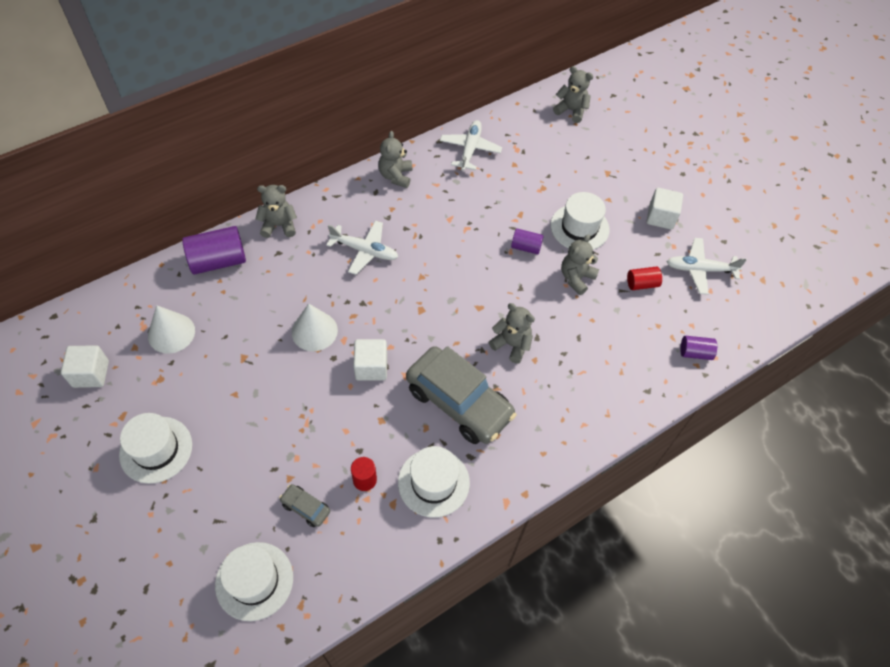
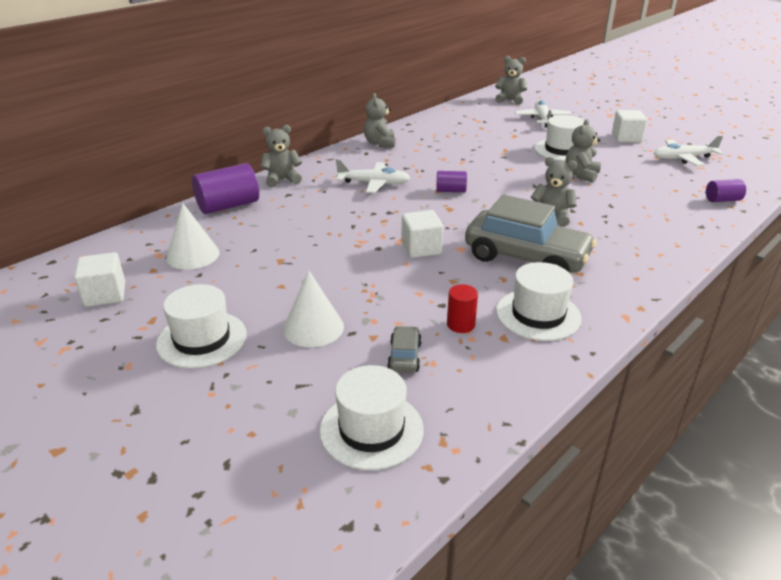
camera: 10 degrees left, 25 degrees down
grey car [279,484,330,527] -> grey car turned 75 degrees clockwise [387,326,422,373]
white cone [292,303,338,351] -> white cone moved to [283,270,344,347]
white plane [440,120,502,171] -> white plane moved to [515,100,572,127]
purple cylinder [511,228,544,254] -> purple cylinder moved to [436,171,467,192]
red cylinder [627,267,662,290] -> none

